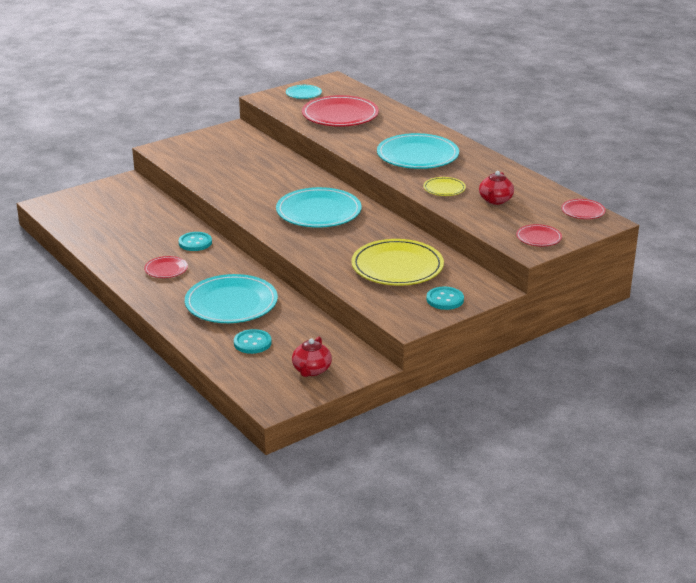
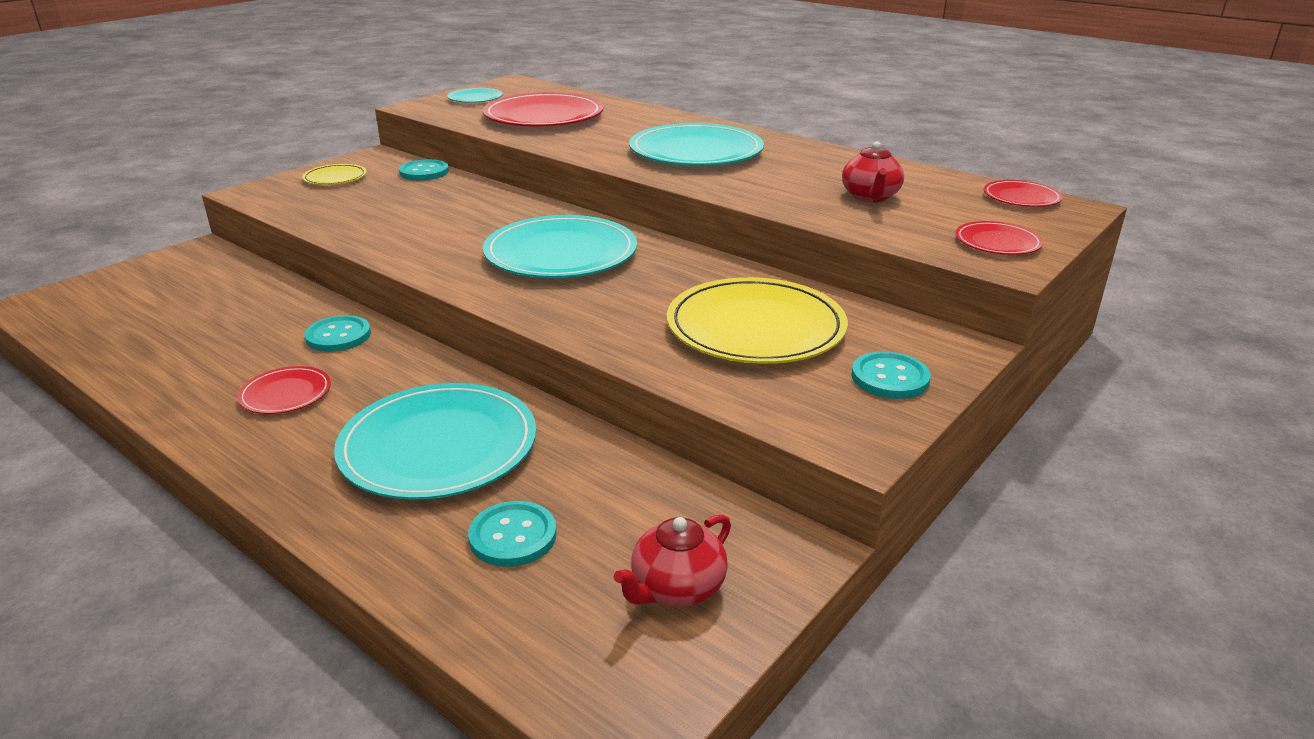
camera: 15 degrees left, 0 degrees up
red teapot [292,337,332,377] -> red teapot turned 45 degrees clockwise [614,514,731,606]
yellow plate [423,177,466,196] -> yellow plate moved to [302,164,367,185]
none -> turquoise button [399,159,449,181]

